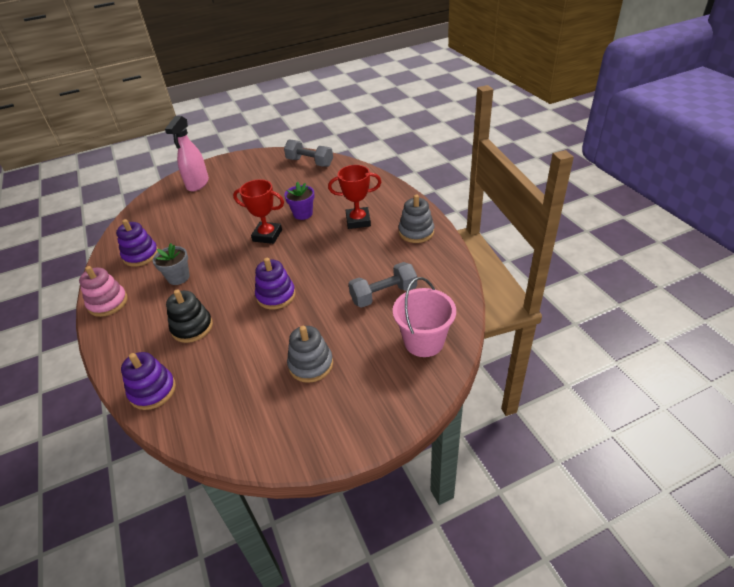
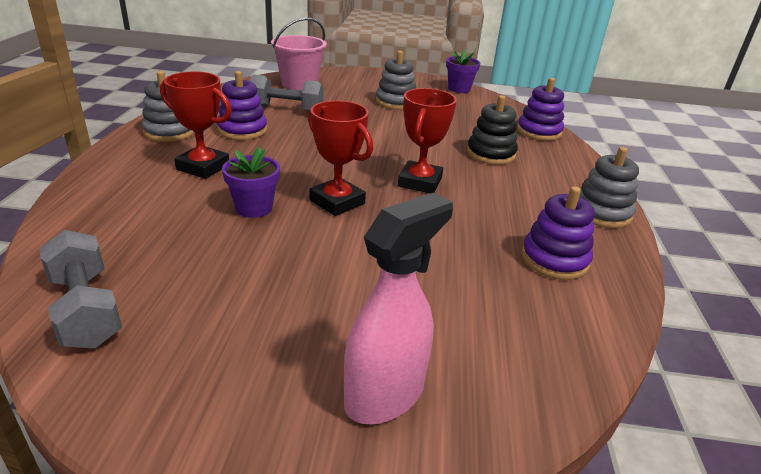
camera: 155 degrees left, 10 degrees down
pink stacking toy [79,266,127,317] -> grey stacking toy [579,147,639,228]
grey flower pot [153,243,190,285] -> none
purple stacking toy [255,258,296,309] -> purple stacking toy moved to [217,71,267,140]
none -> red trophy [398,88,457,194]
none -> purple flower pot [446,50,480,93]

